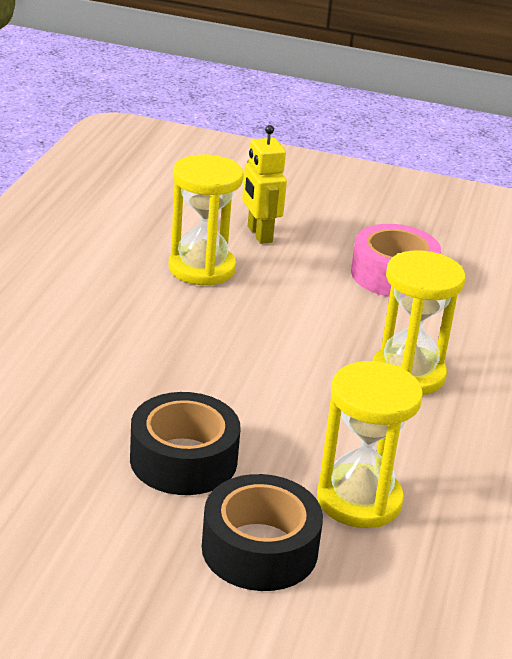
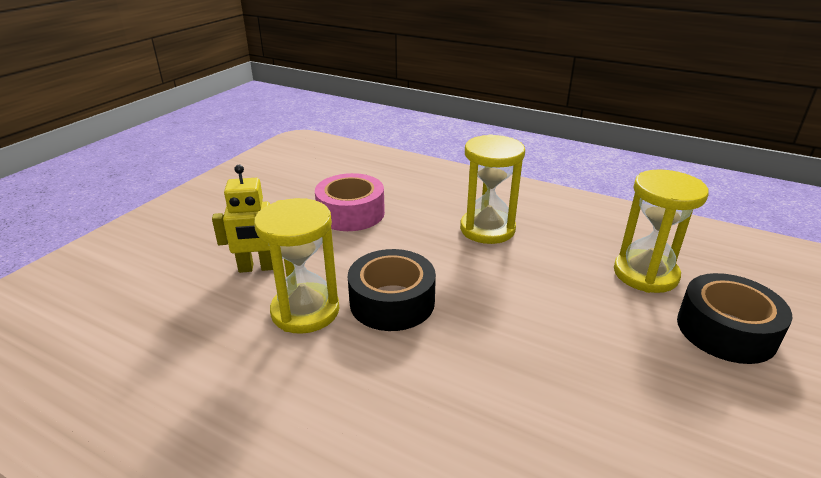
camera: 75 degrees left, 0 degrees up
black tape [130,392,241,495] -> black tape moved to [348,249,436,331]

